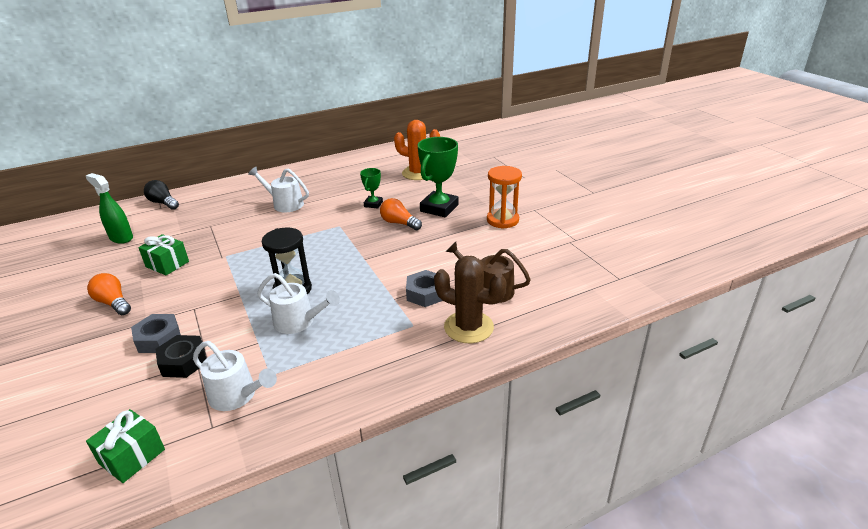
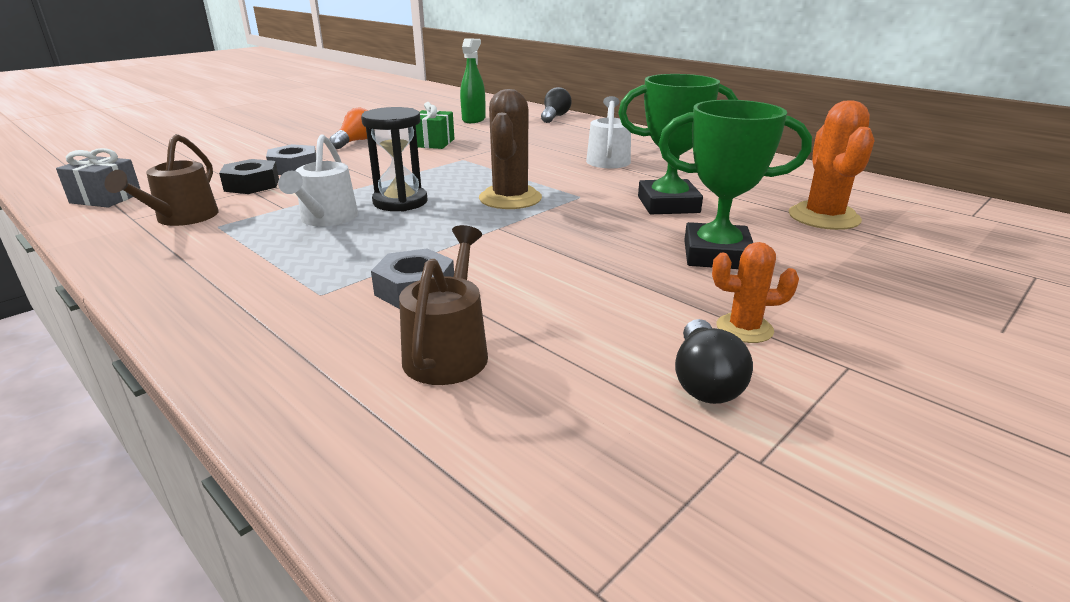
camera: 70 degrees right, 5 degrees down
green gift [86,409,165,483] -> grey gift [56,148,140,208]
white watering can [193,341,277,411] -> brown watering can [104,134,219,226]
green trophy [360,168,383,208] -> green trophy [618,74,738,214], size x1.90
orange light bulb [380,198,422,230] -> none
brown cactus [434,256,507,343] -> brown cactus moved to [479,89,542,209]
orange hourglass [487,166,522,229] -> orange cactus [712,242,799,343]
none -> black light bulb [675,319,753,404]

